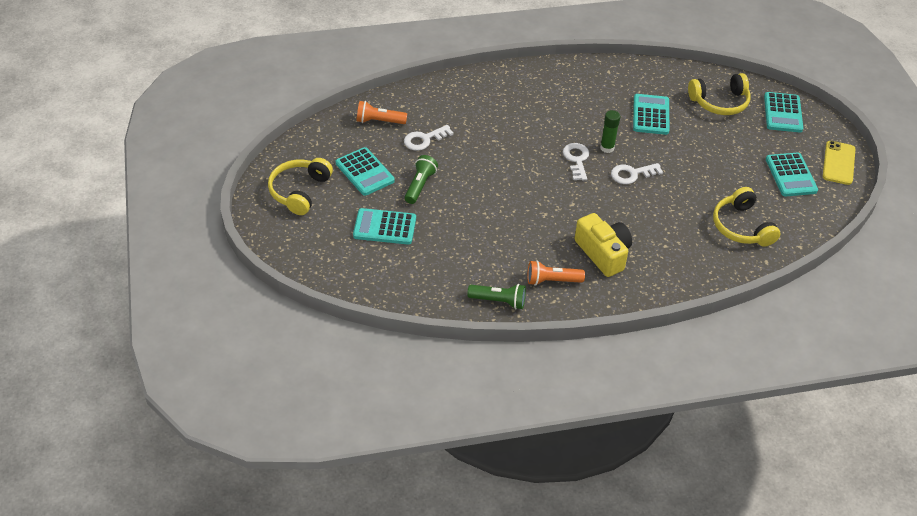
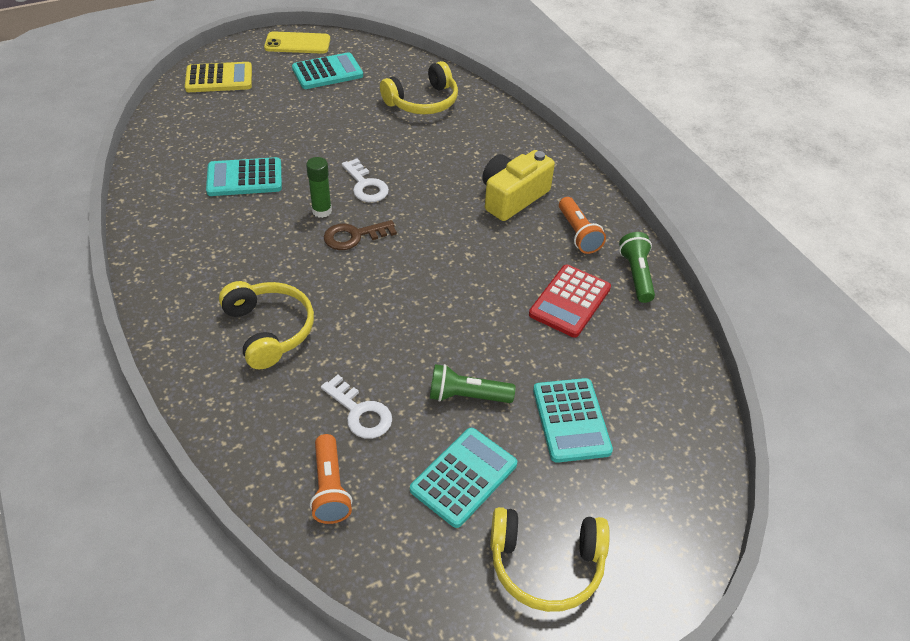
camera: 105 degrees left, 0 degrees up
white key [563,143,589,181] -> brown key [324,220,397,250]
yellow headphones [688,73,751,115] -> yellow headphones moved to [219,281,314,369]
turquoise calculator [764,92,803,133] -> yellow calculator [185,62,252,92]
none -> red calculator [529,265,611,338]

